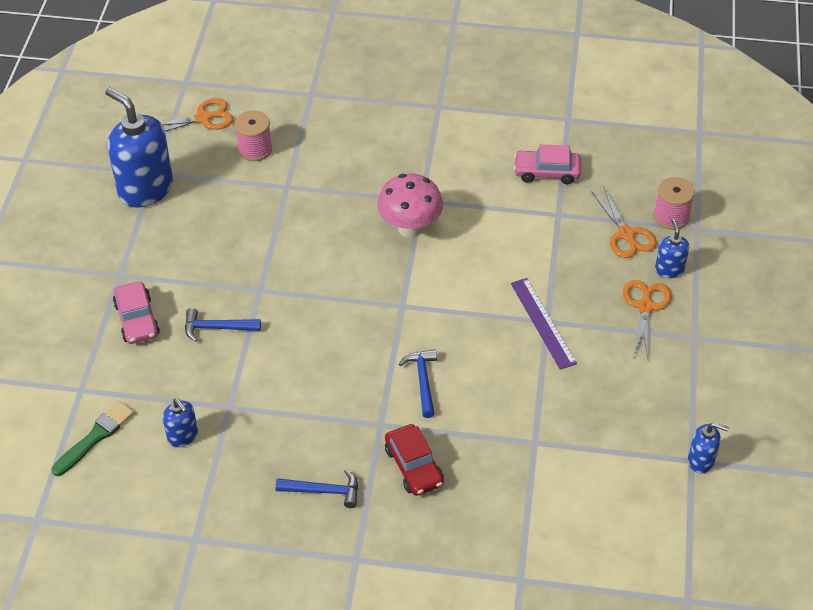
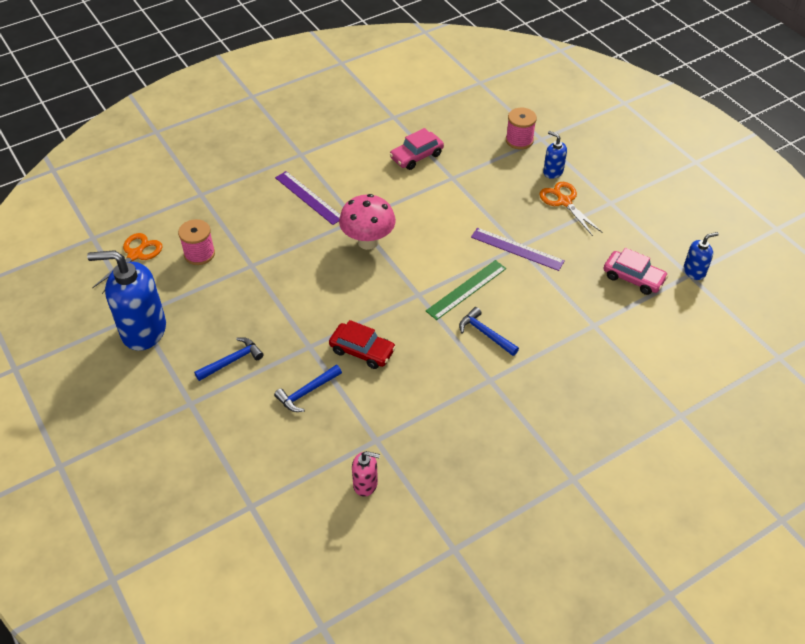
camera: 40 degrees left, 0 degrees up
green brush [52,401,134,476] -> none
pink car [113,281,160,344] -> pink car moved to [604,248,668,295]
blue soap dispenser [163,398,198,447] -> pink soap dispenser [352,451,380,497]
blue hammer [276,469,358,508] -> blue hammer moved to [194,337,264,381]
red car [385,424,444,496] -> red car moved to [329,320,396,369]
orange scissors [591,187,657,258] -> none
none -> purple ruler [275,171,340,225]
none -> green ruler [426,260,506,320]

